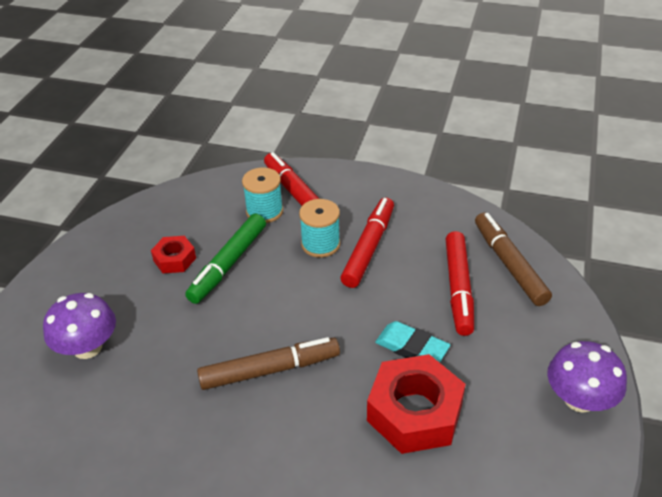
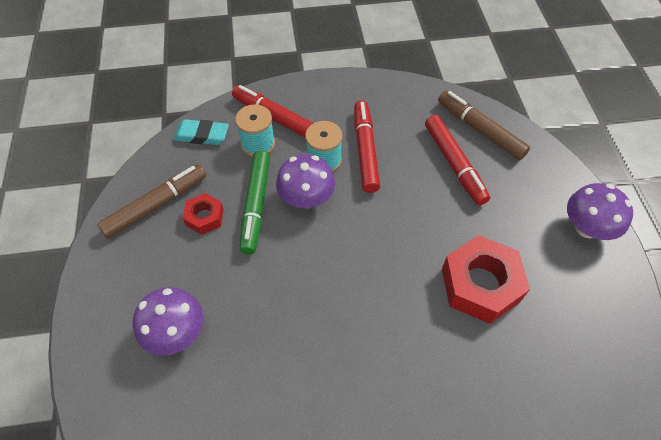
camera: 25 degrees left, 15 degrees up
brown marker [197,337,340,390] -> brown marker moved to [97,164,206,239]
turquoise eraser [375,321,450,363] -> turquoise eraser moved to [174,119,229,145]
none -> purple mushroom [276,154,335,208]

